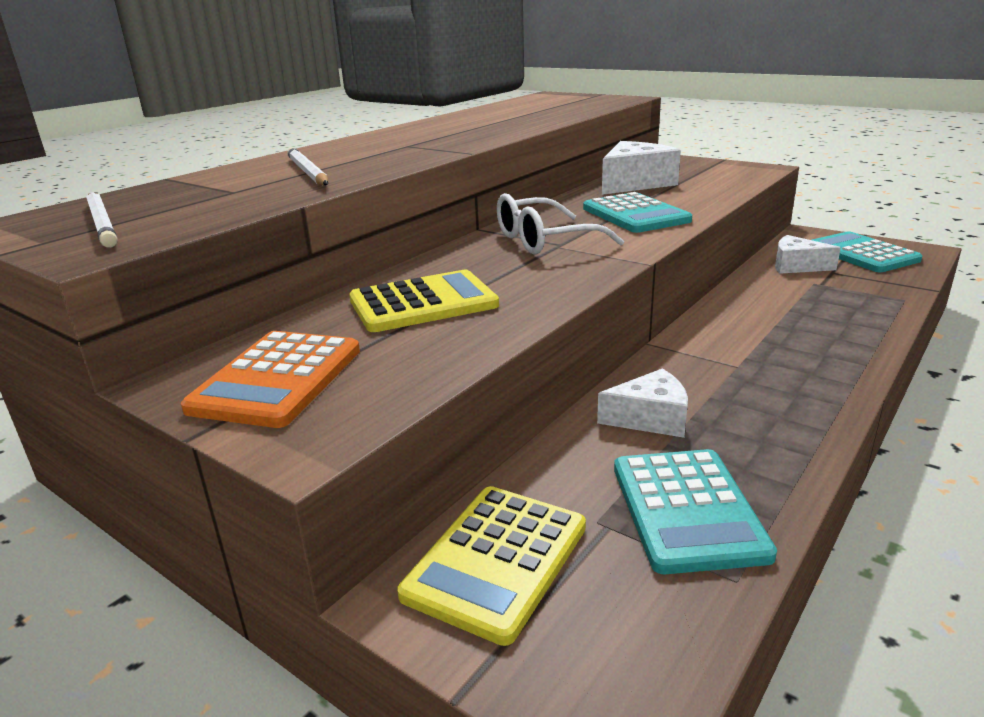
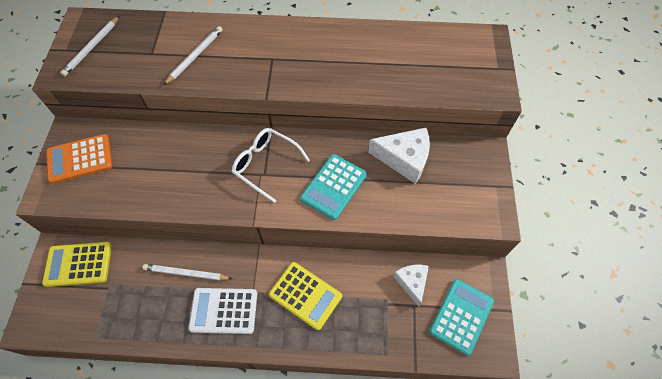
camera: 55 degrees right, 35 degrees up
yellow calculator [349,270,499,332] -> yellow calculator moved to [269,262,342,330]
white cheese [597,368,688,438] -> white pencil [143,264,232,280]
turquoise calculator [614,449,777,574] -> none
none -> white calculator [188,288,257,334]

